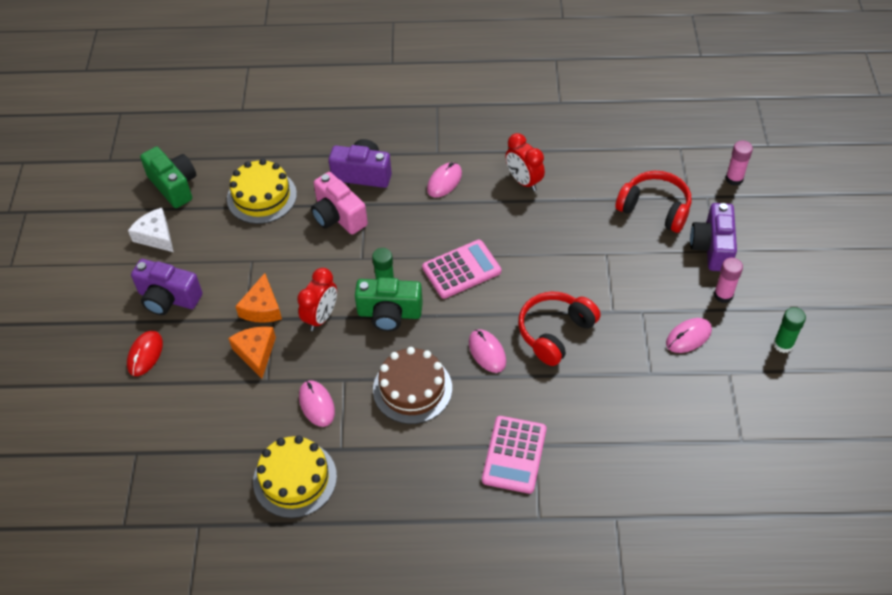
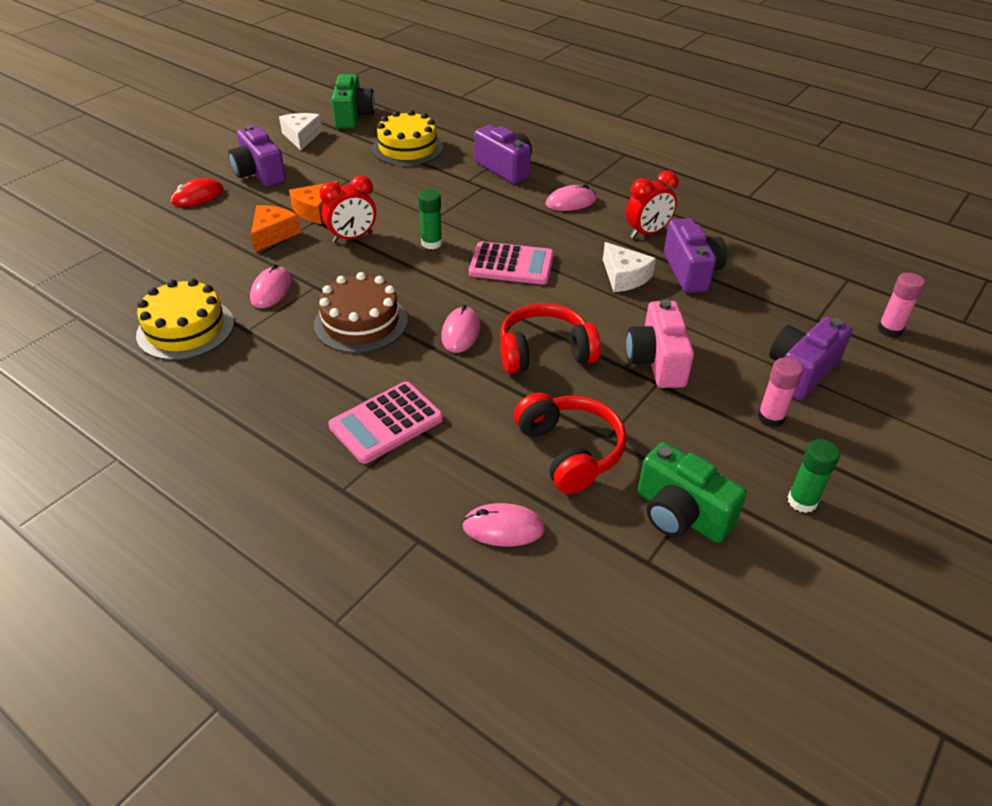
camera: 35 degrees right, 10 degrees down
pink camera [311,172,368,235] -> pink camera moved to [626,299,694,388]
green camera [355,278,423,331] -> green camera moved to [638,442,747,543]
red clock [506,133,545,191] -> red clock turned 120 degrees counterclockwise [626,171,678,239]
red headphones [615,171,691,233] -> red headphones moved to [514,393,626,494]
pink mouse [666,318,712,353] -> pink mouse moved to [462,503,545,546]
none -> white cheese [603,242,656,292]
none -> purple camera [664,218,727,293]

